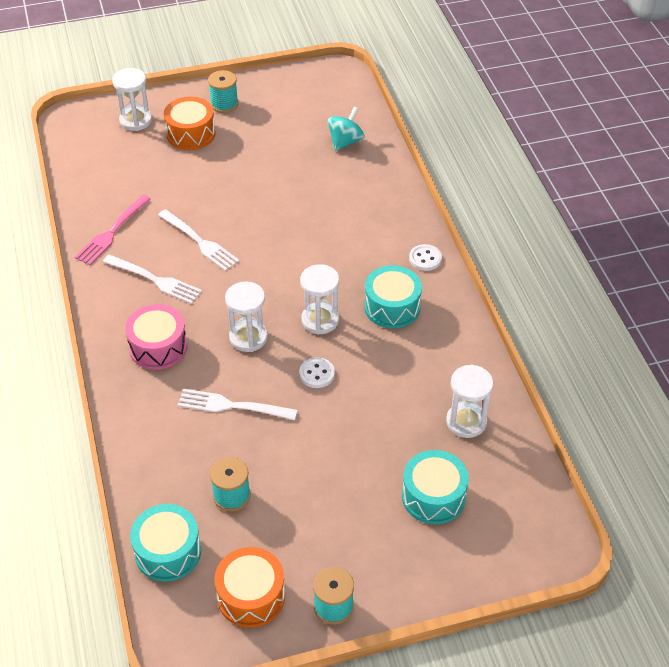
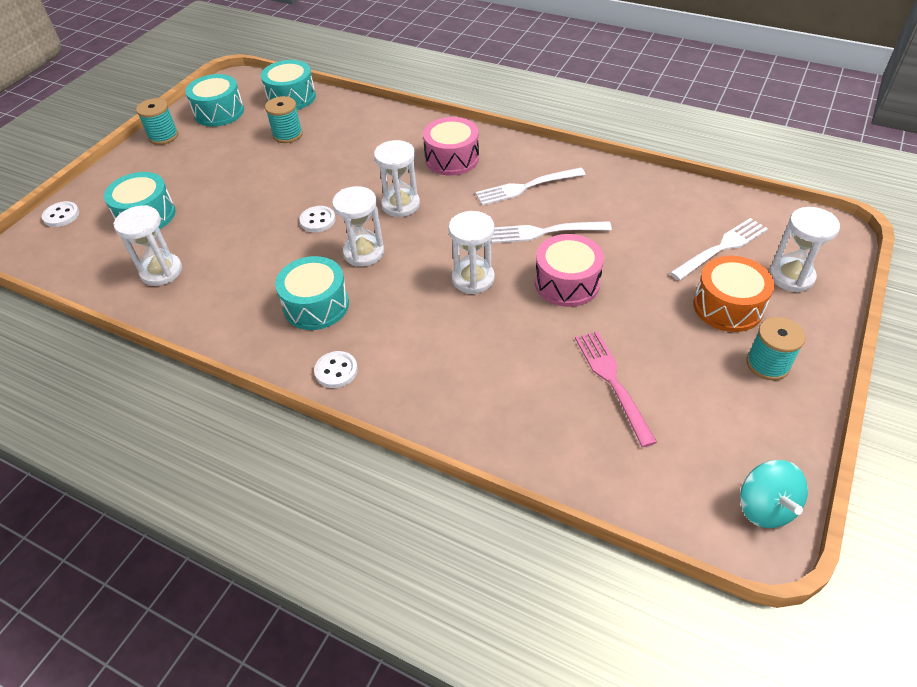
camera: 135 degrees right, 0 degrees up
pink fork [75,195,151,265] -> pink fork moved to [575,331,657,447]
white fork [178,389,298,420] -> white fork moved to [670,218,768,280]
orange drum [214,547,285,628] -> turquoise drum [185,74,244,127]
turquoise spinning top [327,107,365,151] -> turquoise spinning top moved to [740,460,808,528]
none -> white button [42,201,79,227]
none -> white hourglass [448,211,495,294]
none -> pink drum [535,234,604,307]

